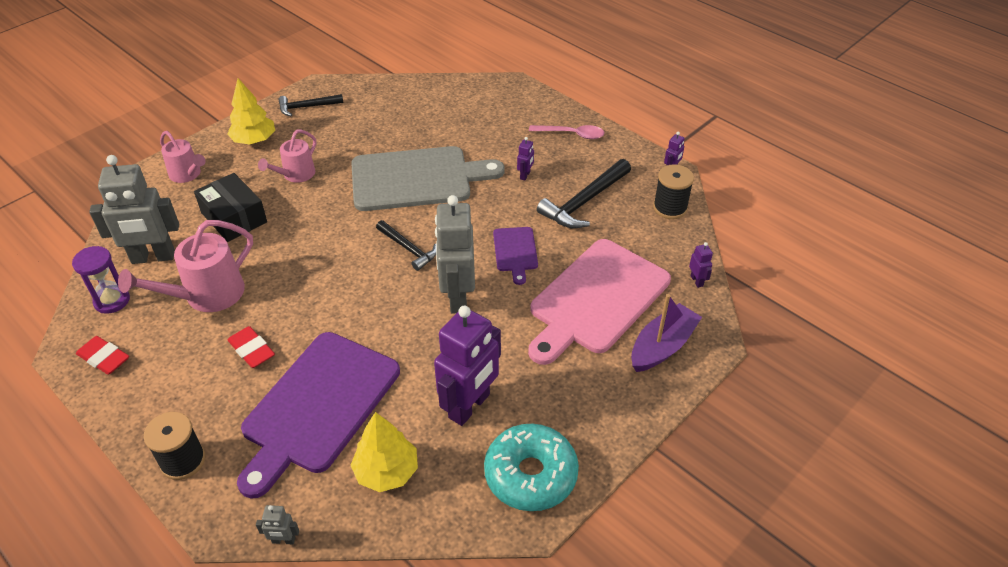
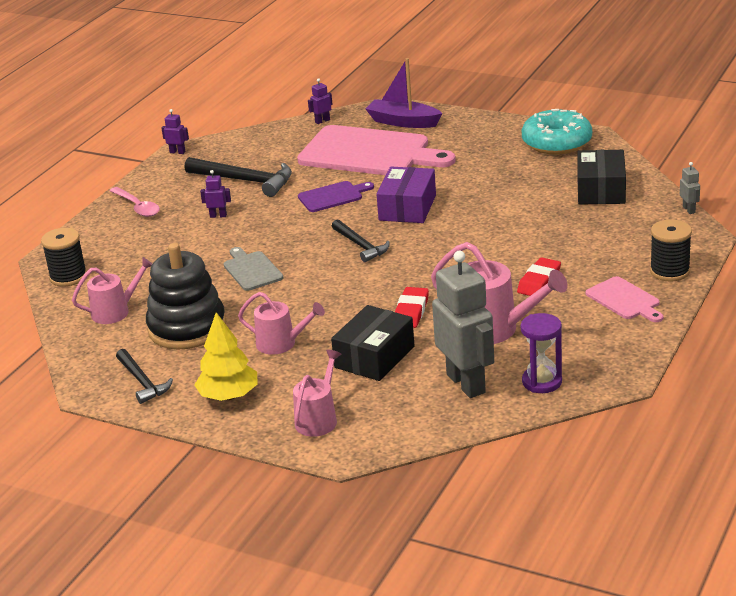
camera: 105 degrees left, 15 degrees down
red eraser [76,336,129,375] -> red eraser moved to [395,287,429,328]
purple cutting board [237,332,400,499] -> none
yellow tree [350,412,418,492] -> black box [577,150,626,205]
grey cutting board [351,146,505,211] -> grey cutting board [224,247,283,291], size x0.47
black hammer [376,220,436,271] -> black hammer turned 120 degrees clockwise [332,219,390,262]
purple robot [434,306,501,426] -> none
grey robot [435,195,475,313] -> purple box [376,167,436,223]
pink spoon [529,125,605,139] -> pink spoon turned 150 degrees clockwise [109,187,160,217]
black spool [653,164,694,219] -> black spool moved to [41,228,87,286]
none -> pink watering can [72,257,152,324]
none -> black stacking toy [146,243,226,349]
none -> pink cutting board [586,276,663,322]

